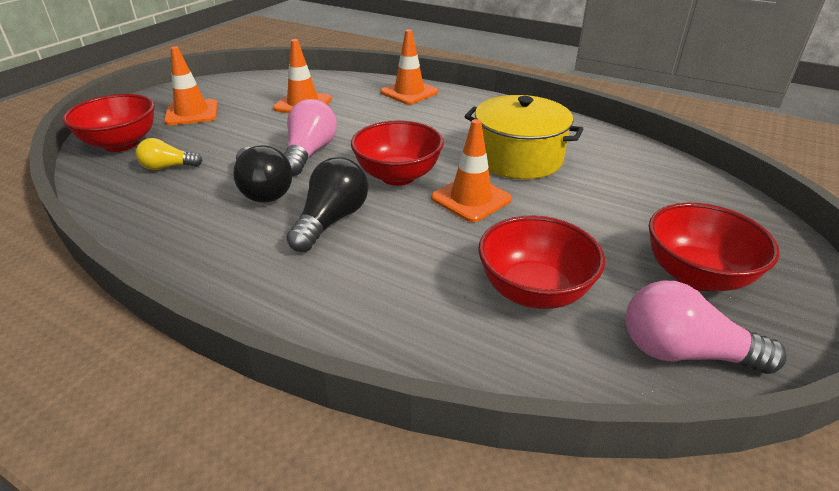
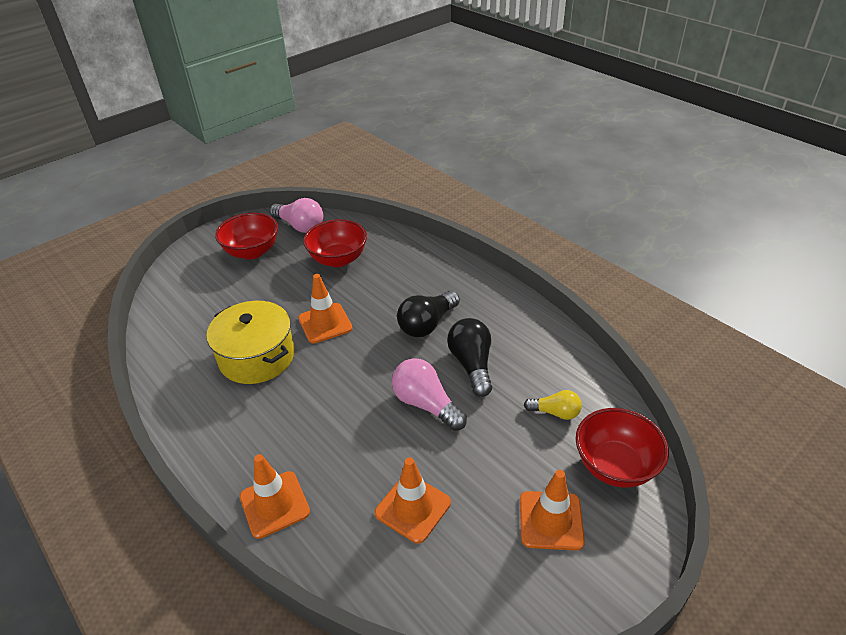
camera: 160 degrees left, 5 degrees up
pink light bulb [284,99,337,176] -> pink light bulb turned 105 degrees clockwise [392,358,467,431]
red bowl [351,121,444,186] -> none

